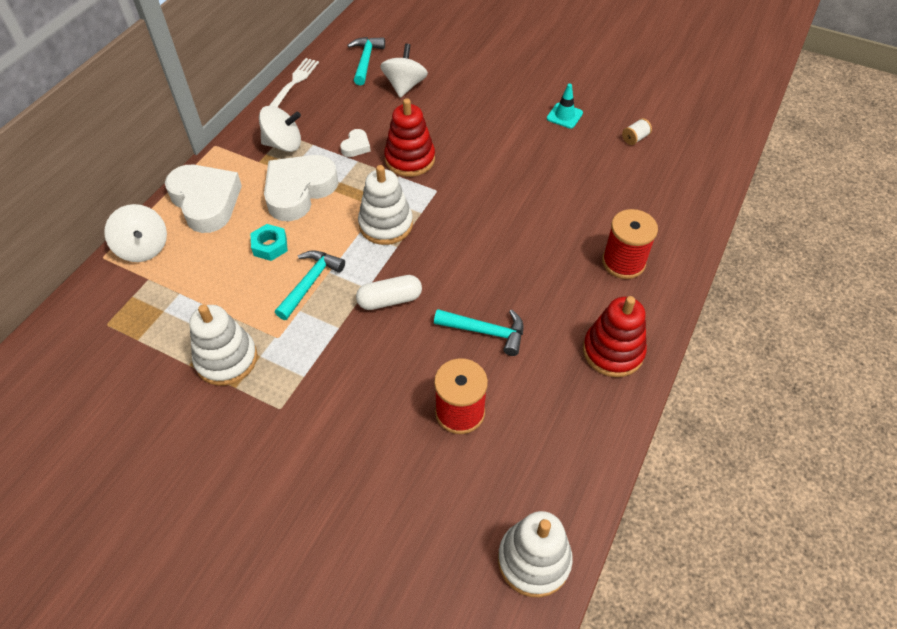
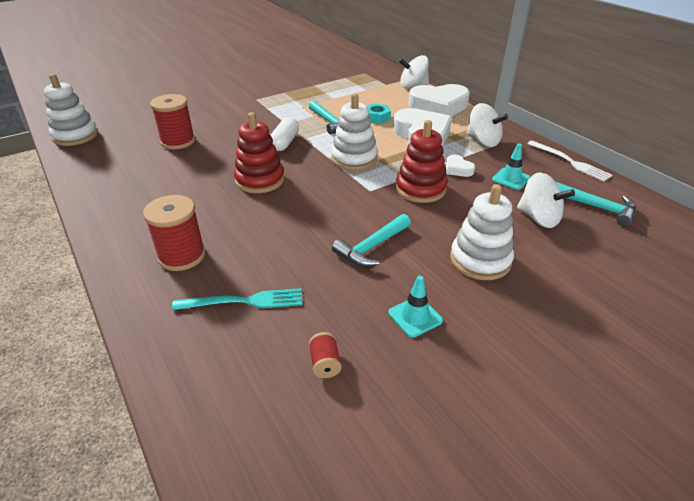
camera: 120 degrees right, 15 degrees down
white stacking toy [189,304,257,386] -> white stacking toy moved to [450,184,514,280]
white spinning top [259,106,301,152] -> white spinning top turned 75 degrees counterclockwise [467,103,508,147]
turquoise hammer [434,309,523,356] -> turquoise hammer moved to [332,214,411,267]
red stacking toy [583,296,647,377] -> red stacking toy moved to [234,112,284,193]
white spool [622,118,652,145] -> red spool [309,332,342,378]
none -> turquoise fork [172,288,302,310]
none -> turquoise traffic cone [492,144,530,190]

